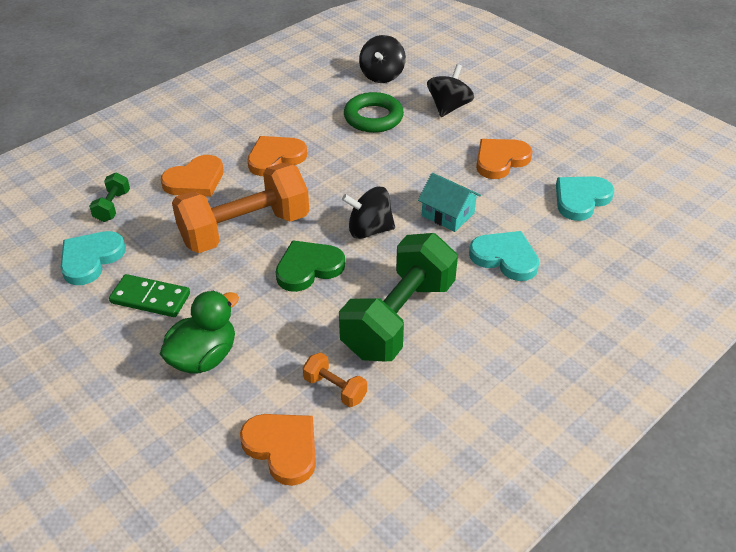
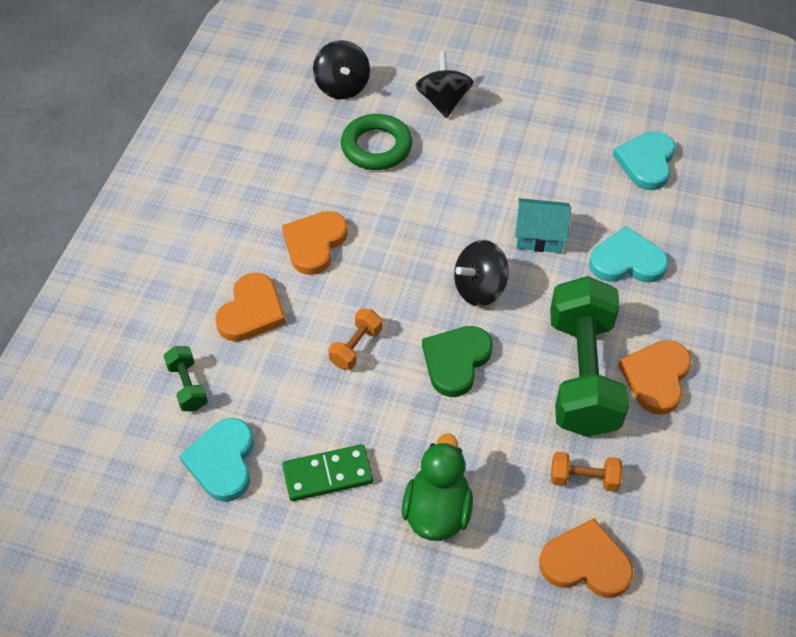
camera: 30 degrees left, 10 degrees up
orange dumbbell [172,163,309,253] -> orange dumbbell [328,309,382,370], size x0.43
orange heart [476,139,532,179] -> orange heart moved to [618,340,691,415]

